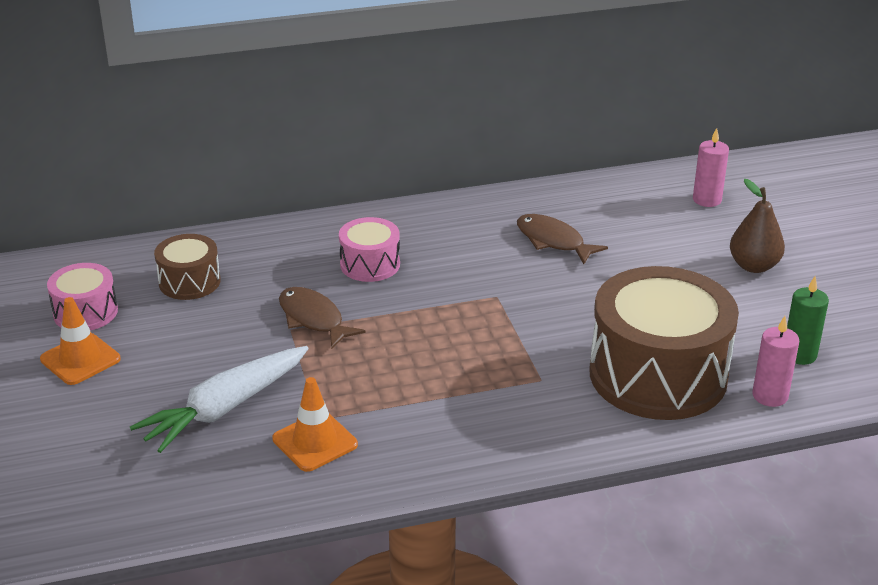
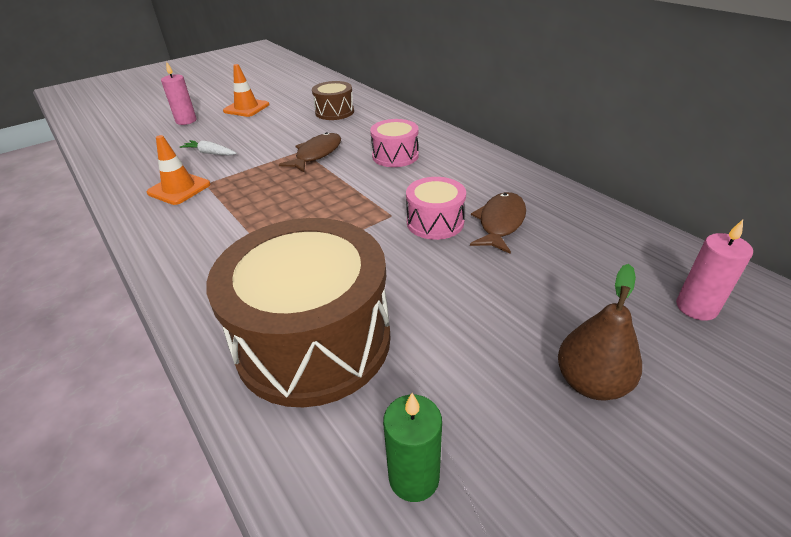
camera: 70 degrees right, 5 degrees up
pink drum [47,263,118,330] -> pink drum moved to [406,177,466,240]
white carrot [130,346,309,453] -> white carrot [180,140,237,156], size x0.49
pink candle [752,316,799,407] -> pink candle moved to [161,61,197,125]

